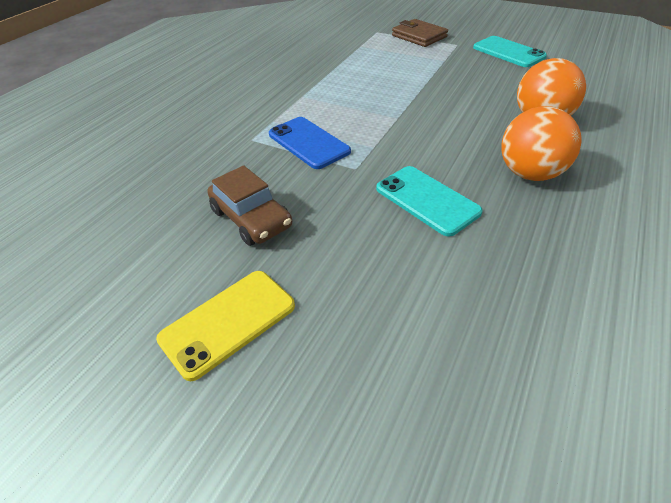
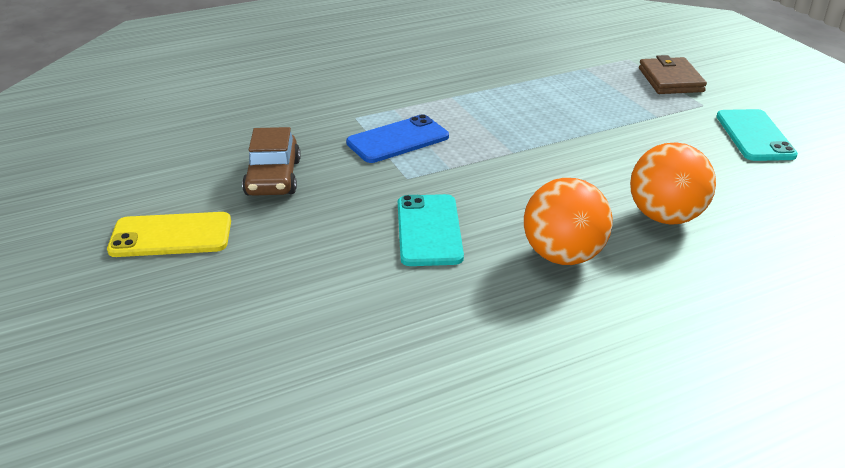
camera: 35 degrees right, 10 degrees down
blue phone [269,117,351,169] -> blue phone turned 60 degrees clockwise [346,114,449,163]

